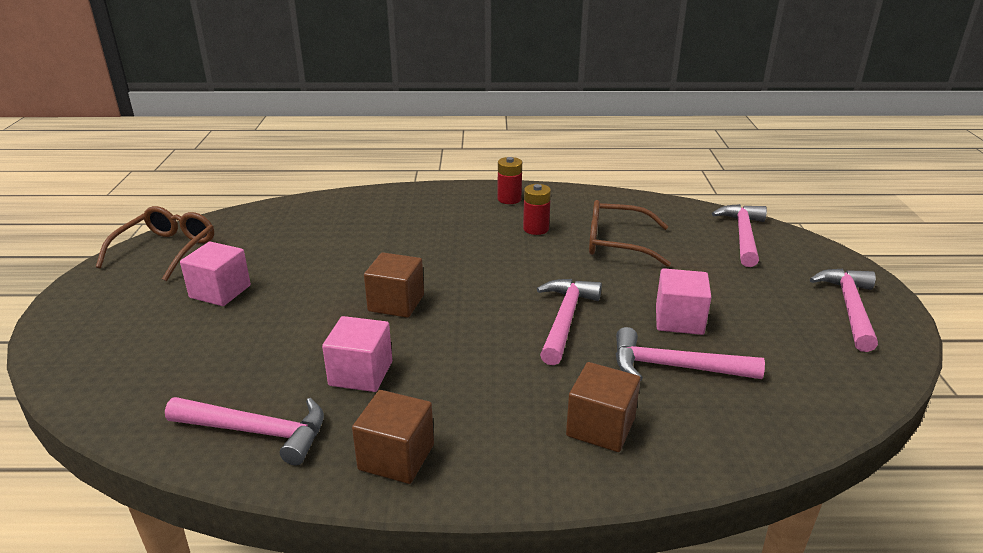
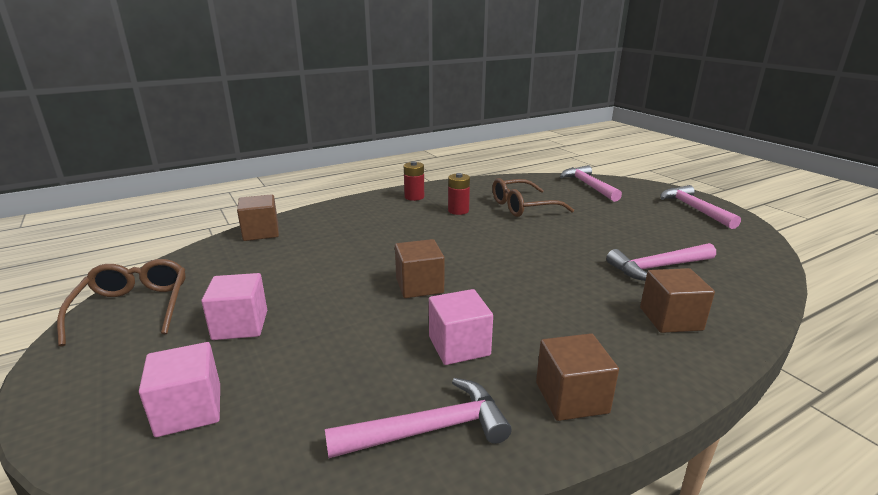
camera: 30 degrees left, 5 degrees down
pink hammer [537,279,602,365] -> none
pink cube [656,268,711,335] -> pink cube moved to [139,342,220,437]
none -> brown cube [237,194,279,241]

